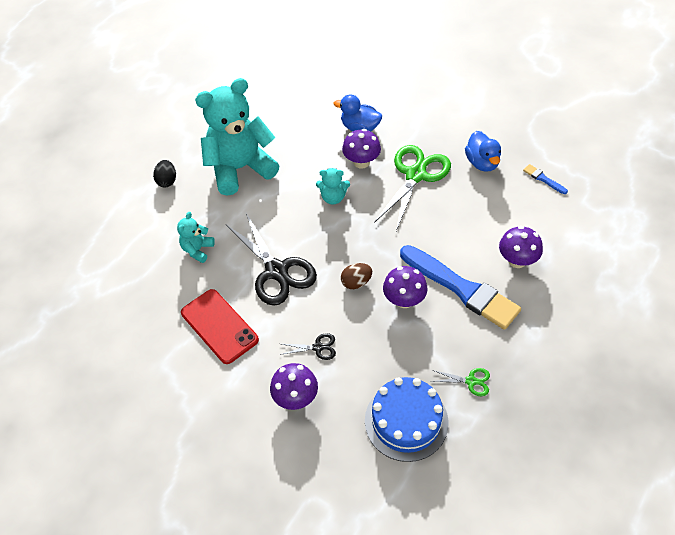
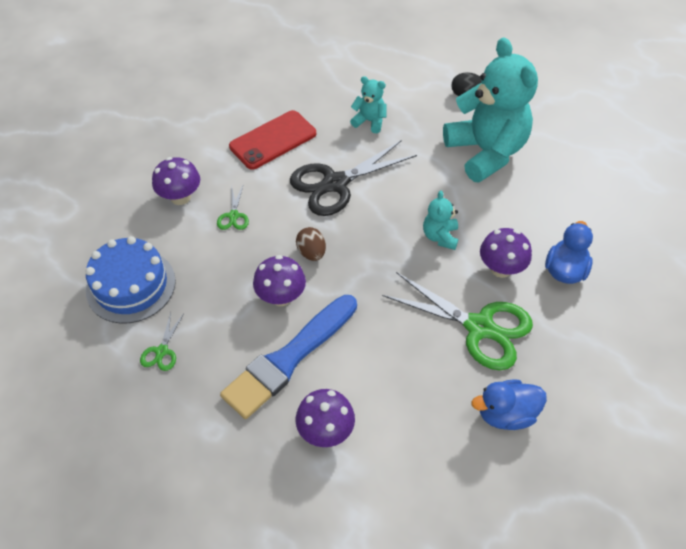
camera: 90 degrees right, 0 degrees up
black scissors [280,333,336,360] -> green scissors [217,185,249,230]
blue brush [523,164,568,194] -> none

